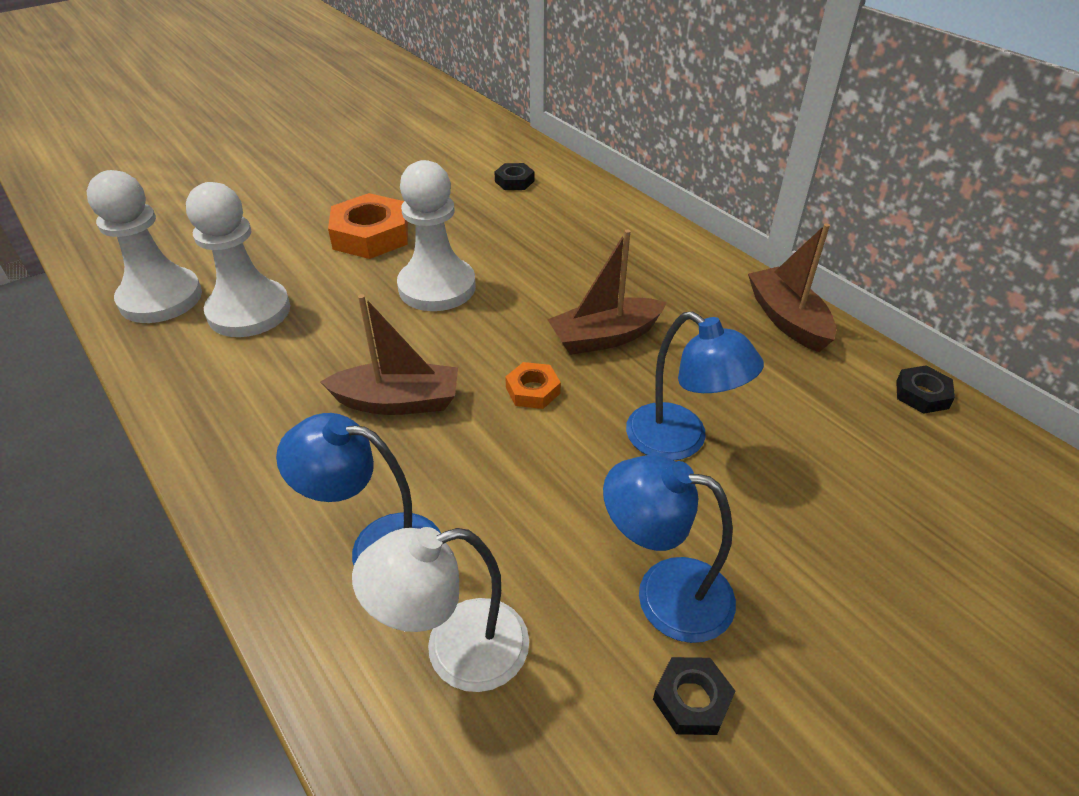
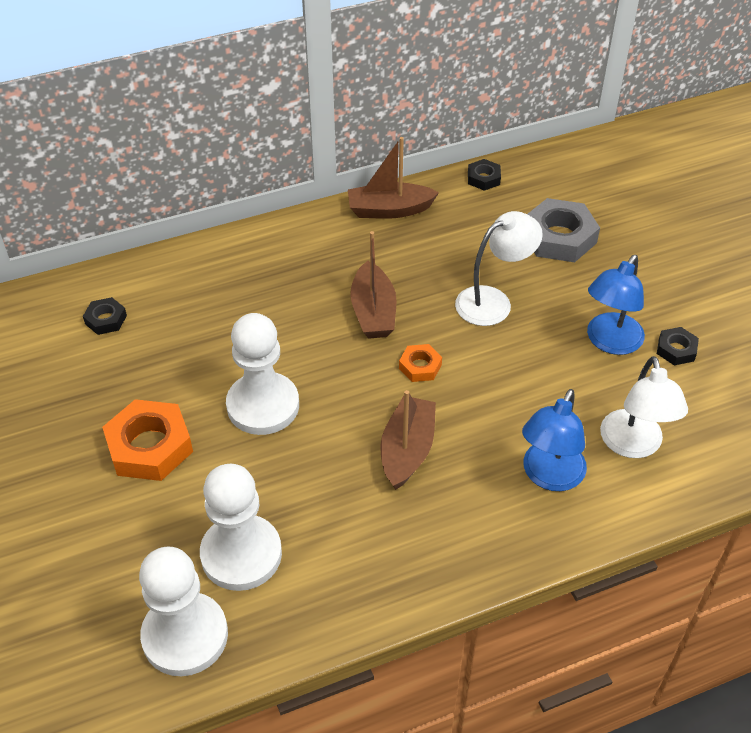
camera: 75 degrees left, 5 degrees up
blue lamp [626,311,764,460] -> white lamp [455,211,543,326]
none -> grey nut [527,198,600,262]

